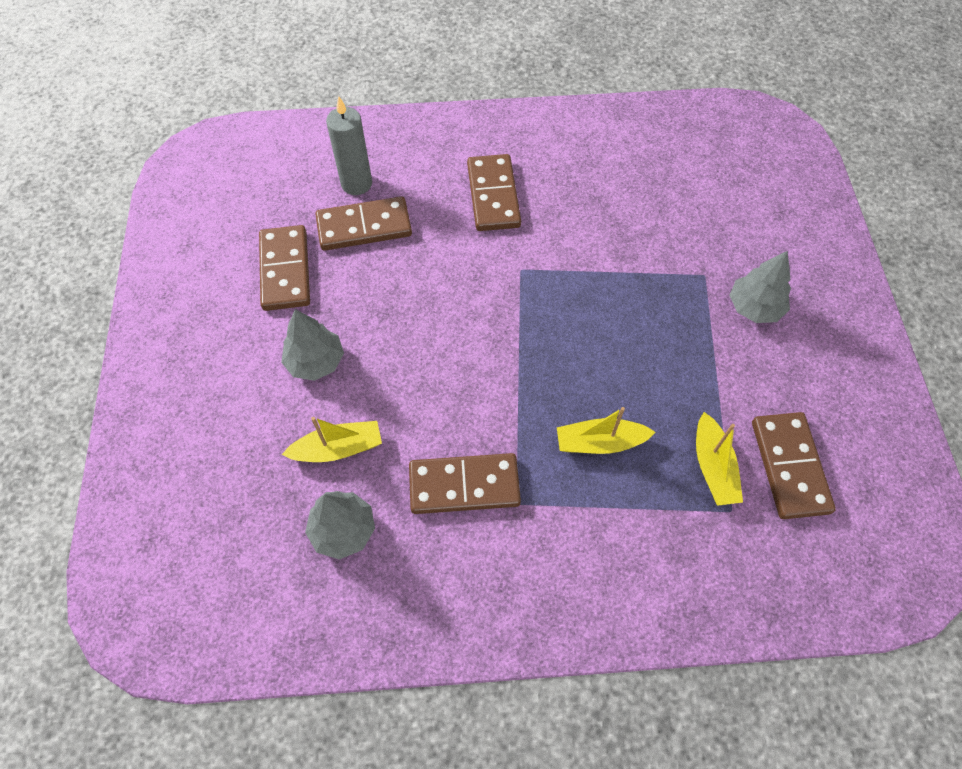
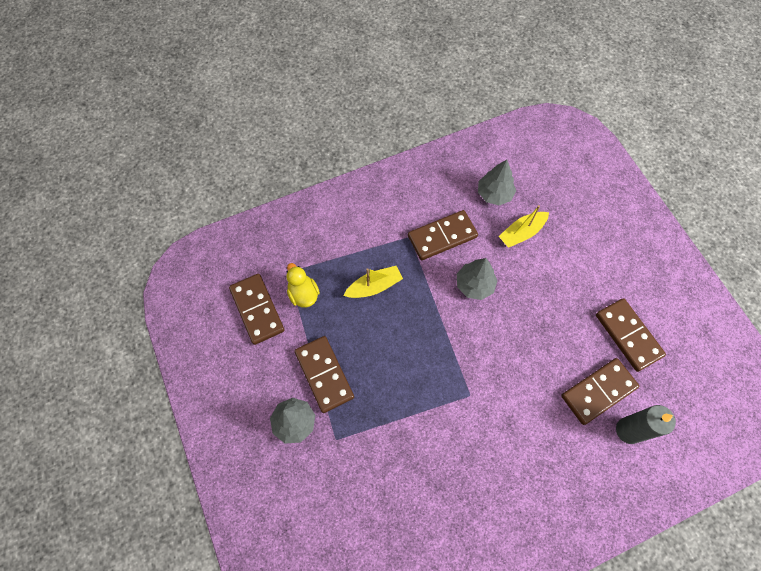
camera: 160 degrees right, 5 degrees up
grey tree [281,309,344,381] -> grey tree moved to [457,258,498,300]
brown domino [467,154,521,231] -> brown domino moved to [294,336,354,413]
yellow boat [696,412,743,506] -> yellow duck [286,263,320,308]

